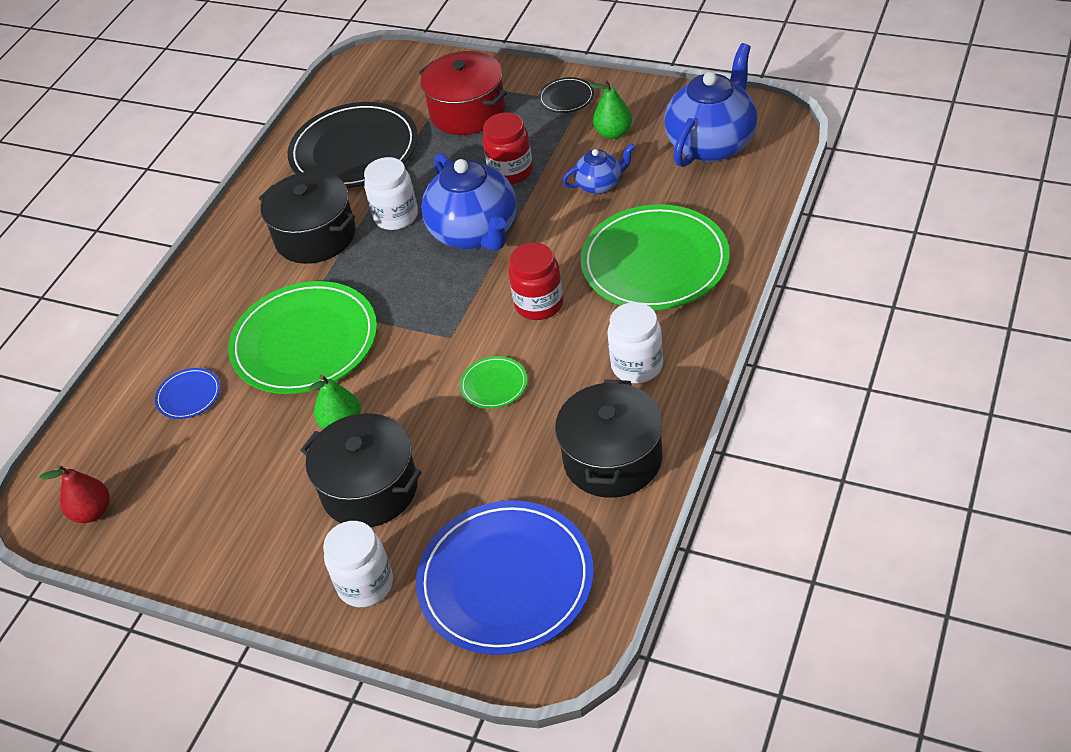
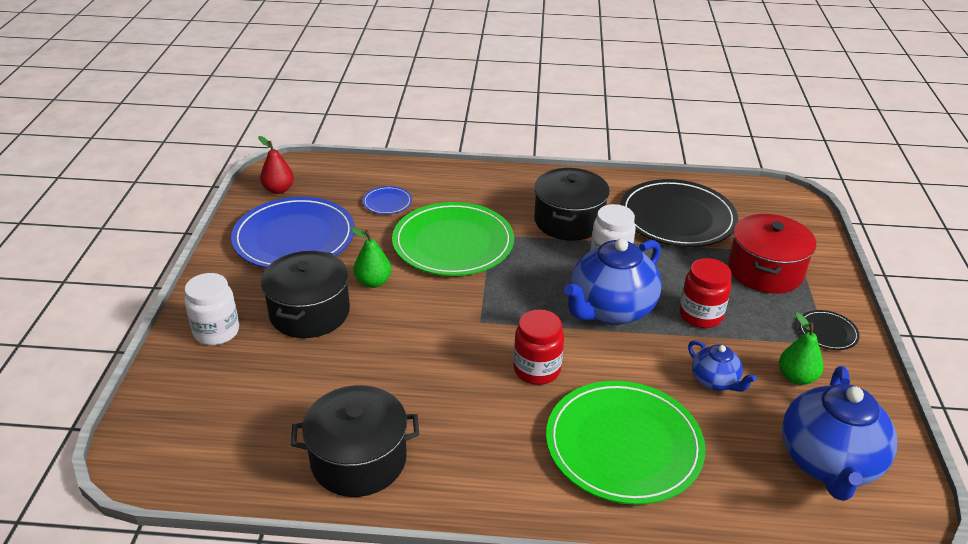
camera: 65 degrees right, 10 degrees down
blue plate [416,500,594,655] -> blue plate moved to [231,197,355,268]
green plate [460,356,527,409] -> none
white jar [607,302,663,383] -> none
blue teapot [664,43,758,167] -> blue teapot turned 90 degrees clockwise [782,366,897,501]

